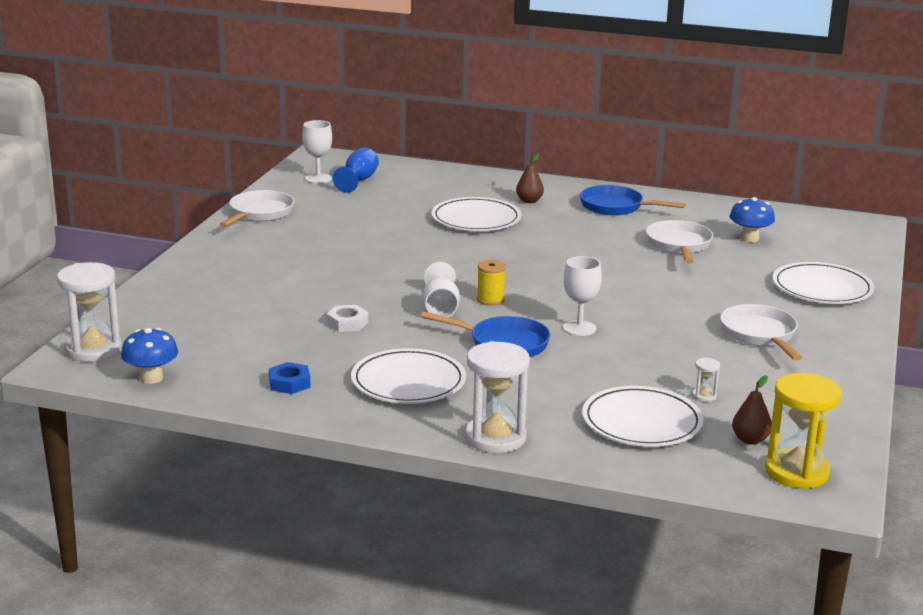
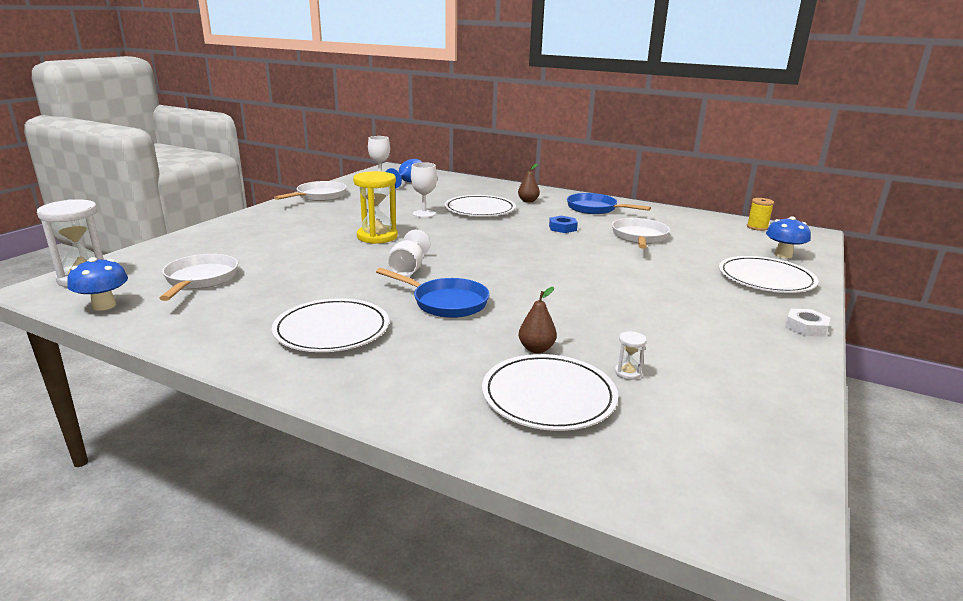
camera: 10 degrees right, 0 degrees up
blue nut [269,362,311,394] -> blue nut moved to [549,216,578,233]
white nut [327,305,368,332] -> white nut moved to [785,309,830,337]
white hourglass [465,341,530,453] -> none
yellow spool [477,260,506,306] -> yellow spool moved to [747,198,774,231]
white goblet [563,256,602,336] -> white goblet moved to [411,162,437,218]
white pan [720,304,802,361] -> white pan moved to [159,254,238,301]
blue mushroom [730,197,775,242] -> blue mushroom moved to [766,216,811,258]
brown pear [732,375,772,445] -> brown pear moved to [519,287,557,353]
yellow hourglass [765,373,842,489] -> yellow hourglass moved to [353,171,398,244]

